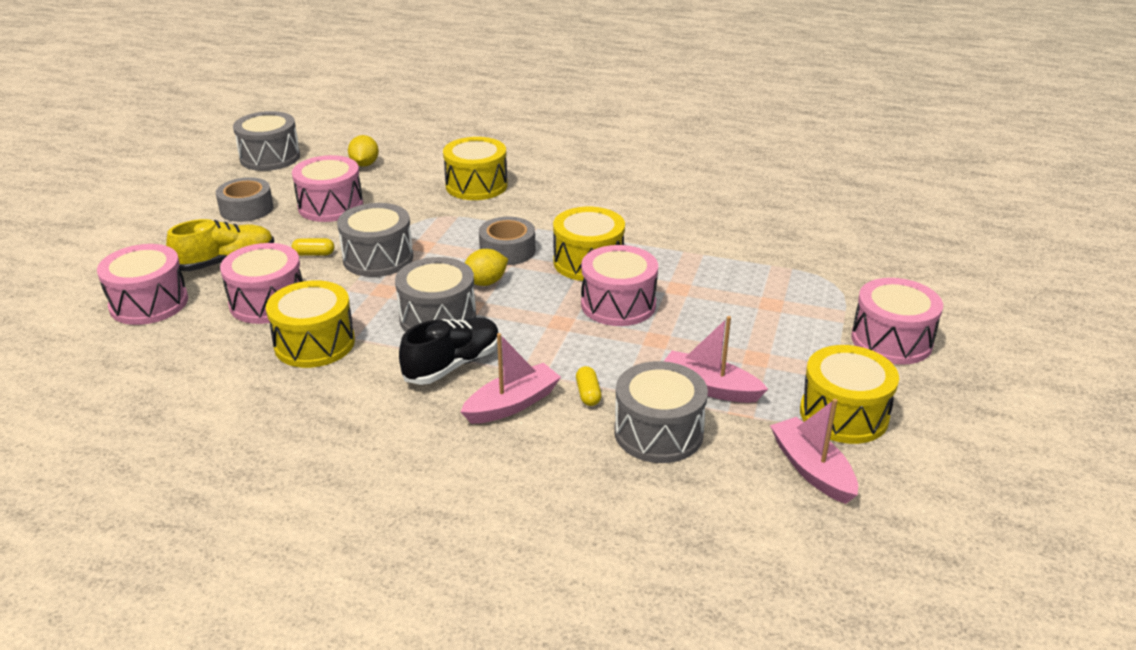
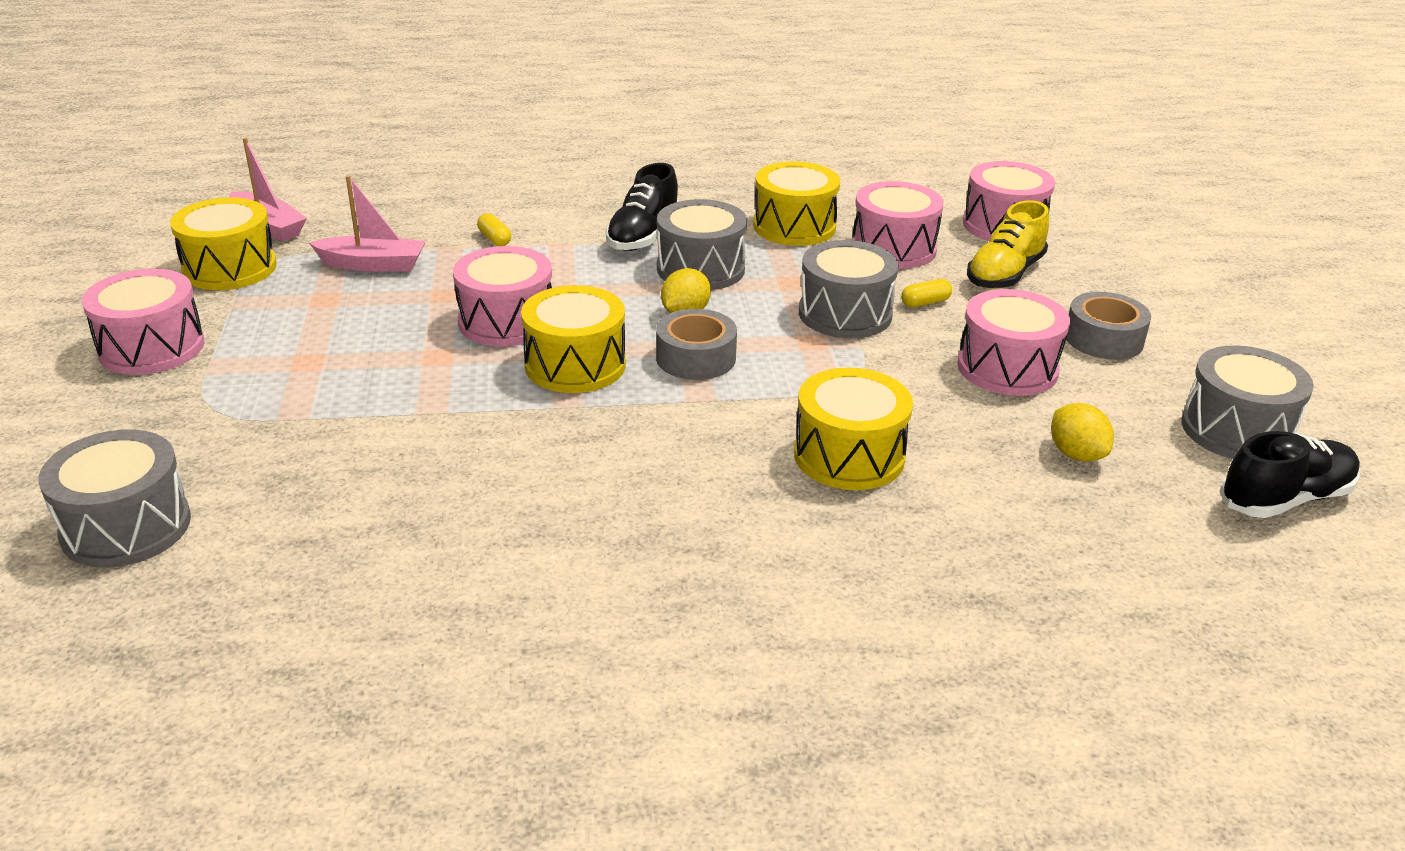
camera: 155 degrees right, 0 degrees up
pink boat [461,333,561,424] -> none
grey drum [614,361,708,463] -> grey drum moved to [38,430,191,568]
none -> black shoe [1219,431,1360,518]

